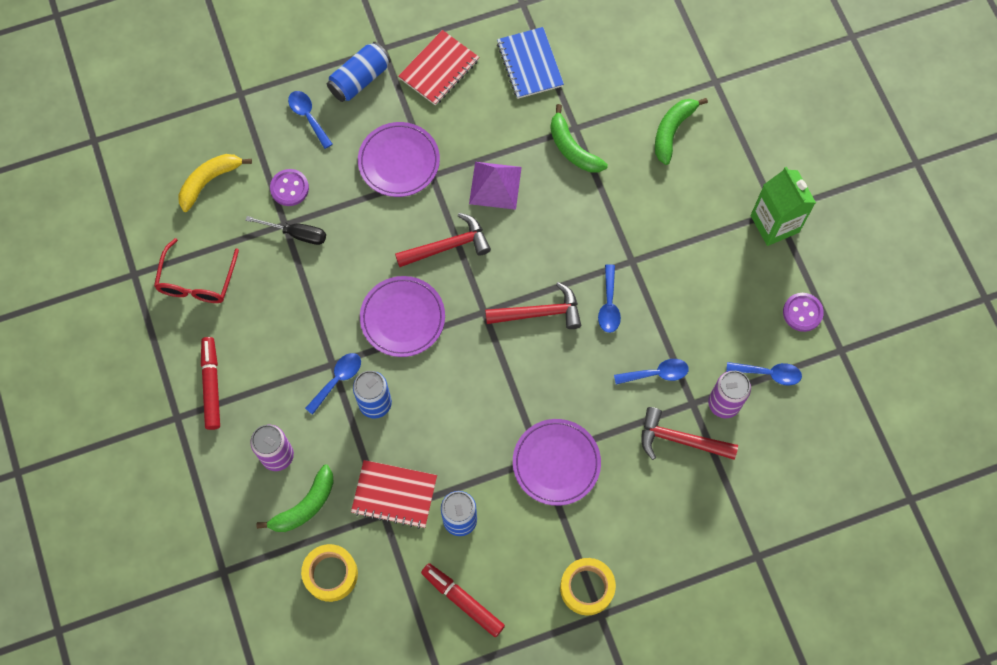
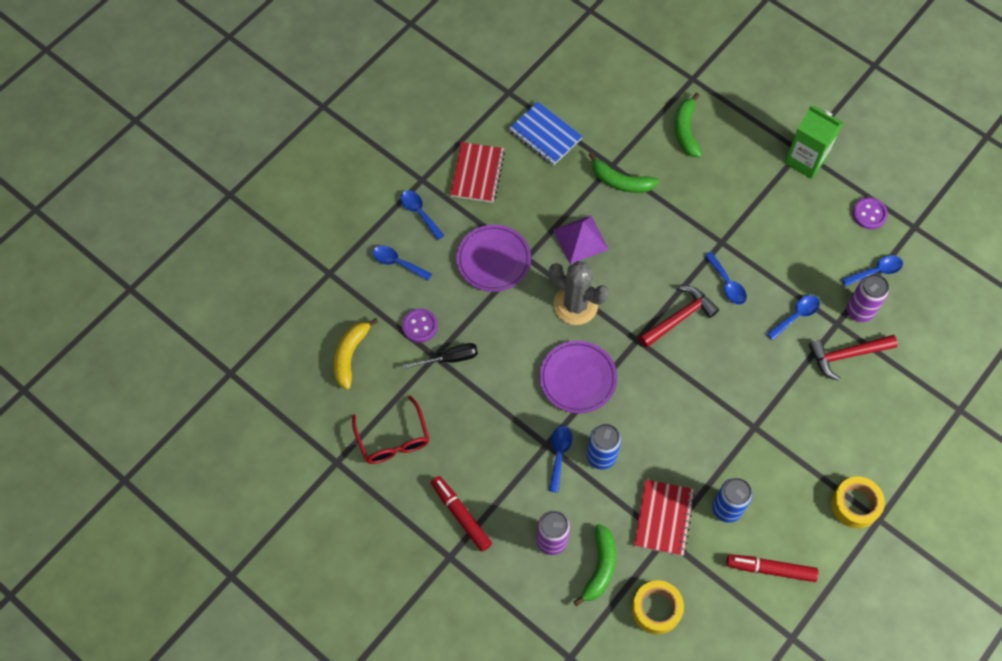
camera: 30 degrees left, 5 degrees down
blue can [327,42,391,102] -> blue spoon [401,190,445,240]
red notebook [351,460,437,529] -> red notebook turned 60 degrees counterclockwise [634,480,695,556]
red hammer [395,213,491,267] -> grey cactus [549,261,609,325]
purple plate [513,419,601,506] -> none

